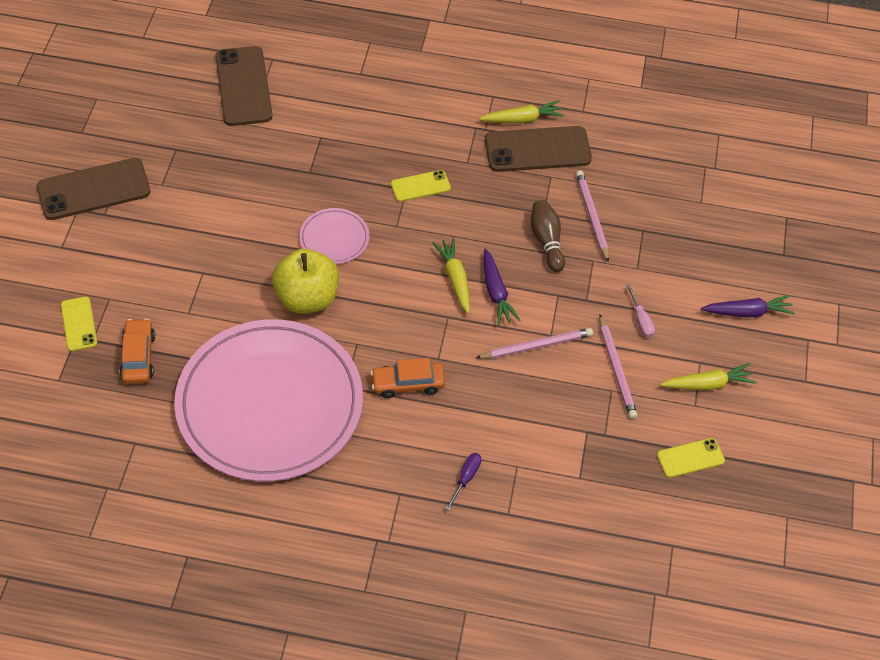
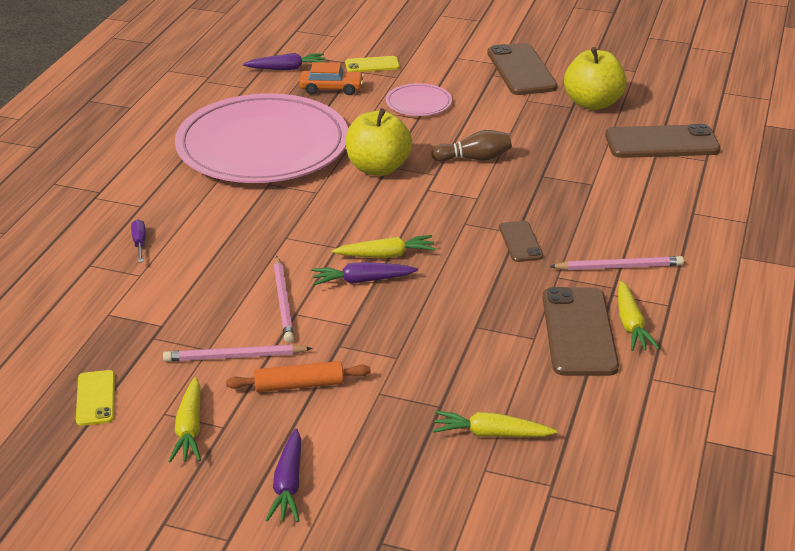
camera: 100 degrees right, 20 degrees down
pink plate [299,208,369,264] -> pink plate moved to [386,83,452,116]
orange car [370,358,445,398] -> none
yellow phone [391,170,451,202] -> brown phone [499,221,543,262]
purple screwdriver [445,453,481,511] -> purple screwdriver turned 135 degrees counterclockwise [131,219,146,262]
brown bowling pin [531,200,565,272] -> brown bowling pin moved to [431,130,512,162]
pink pencil [576,170,609,262] -> pink pencil moved to [549,256,684,270]
pink screwdriver [627,285,655,338] -> orange rolling pin [226,361,371,392]
none -> purple carrot [243,53,325,70]
none -> yellow carrot [433,411,558,437]
none -> yellow apple [564,47,627,110]

